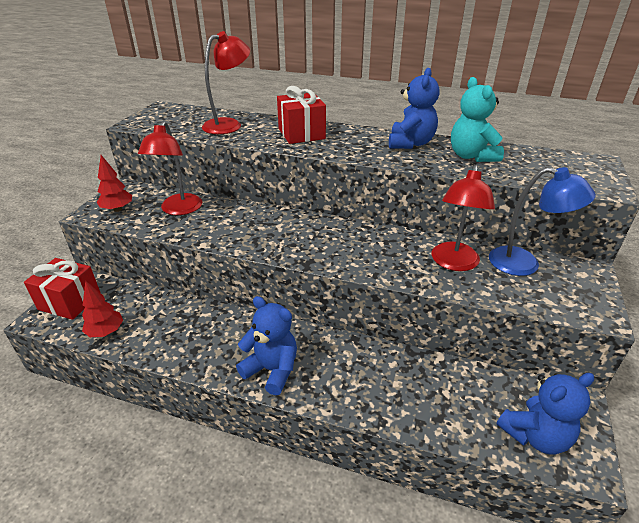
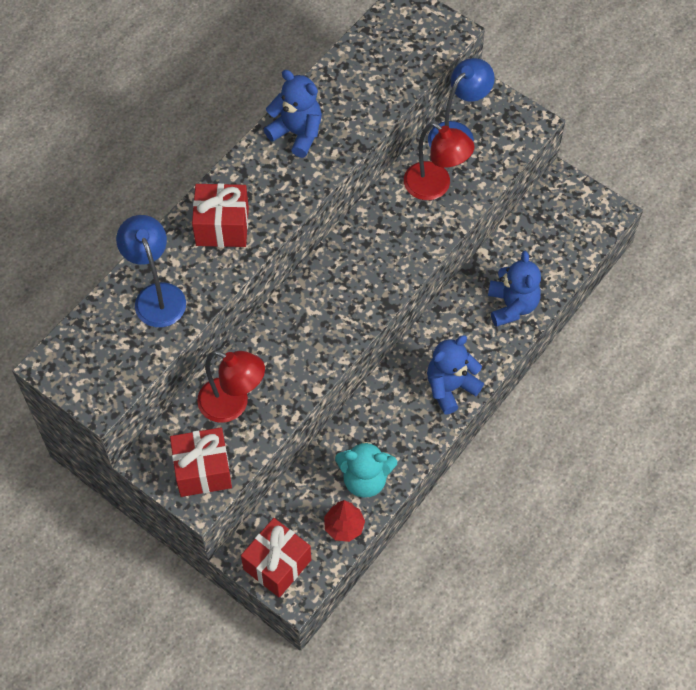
camera: 70 degrees left, 25 degrees up
red tree [97,155,132,212] -> red gift [170,428,232,497]
red lamp [202,31,250,134] -> blue lamp [116,215,186,327]
turquoise teddy bear [451,77,504,162] -> turquoise teddy bear moved to [335,438,397,498]
blue teddy bear [497,373,594,454] -> blue teddy bear moved to [488,251,541,327]

